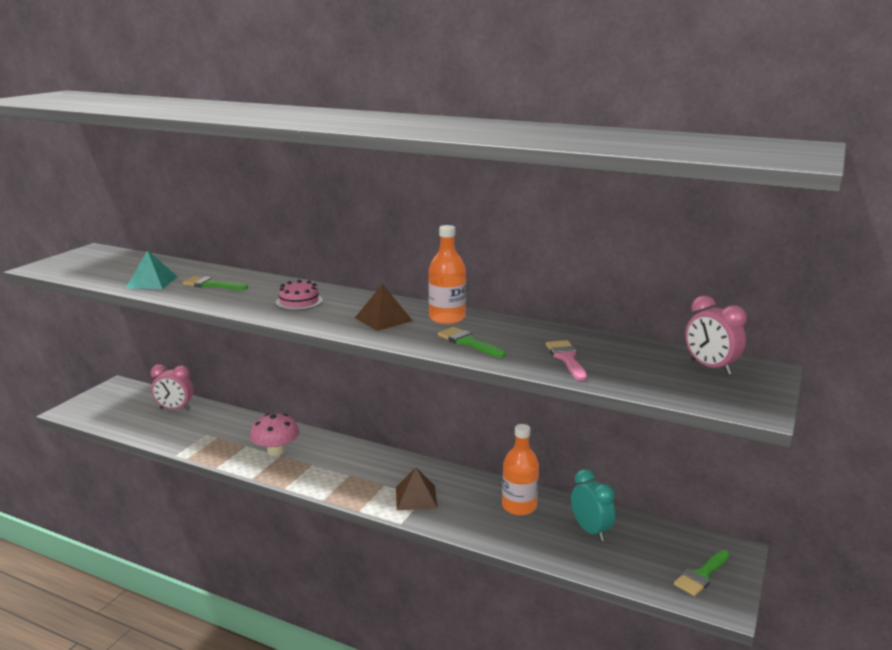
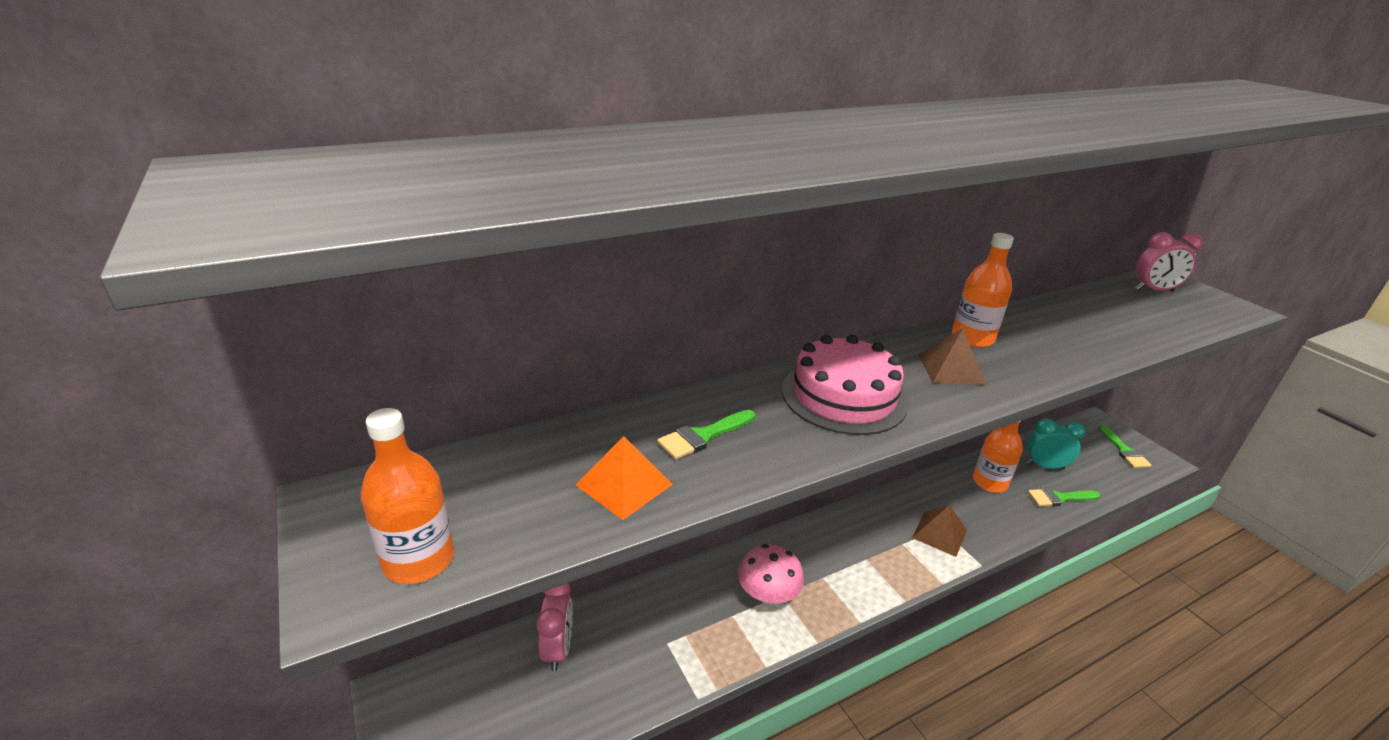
camera: 55 degrees left, 10 degrees up
turquoise pyramid [126,250,178,289] -> orange pyramid [575,436,673,520]
pink clock [151,364,193,410] -> pink clock turned 45 degrees counterclockwise [536,583,573,671]
pink cake [275,280,323,310] -> pink cake [782,335,908,435], size x1.88
green brush [438,327,505,358] -> green brush moved to [1028,488,1100,506]
pink brush [546,340,587,381] -> none
none -> orange bottle [361,408,454,584]

